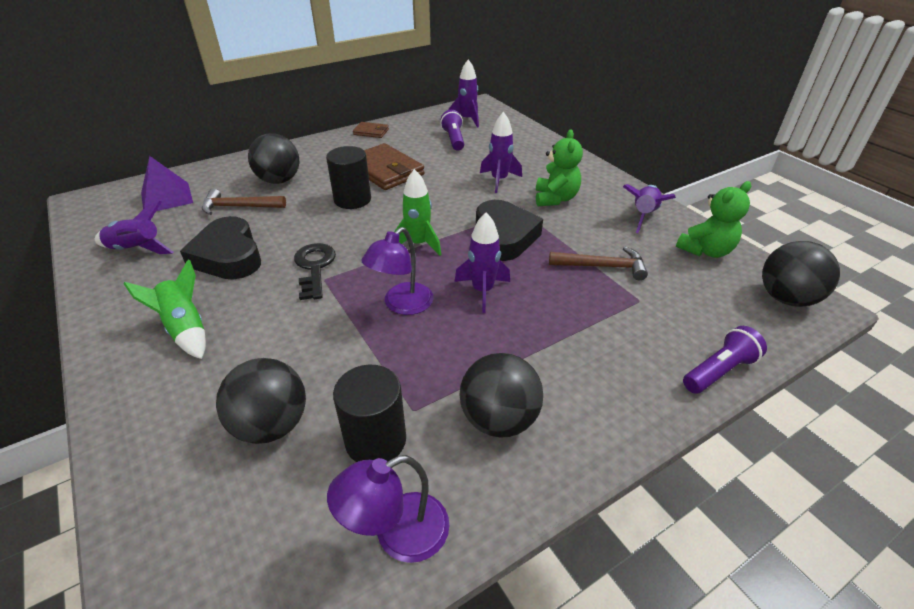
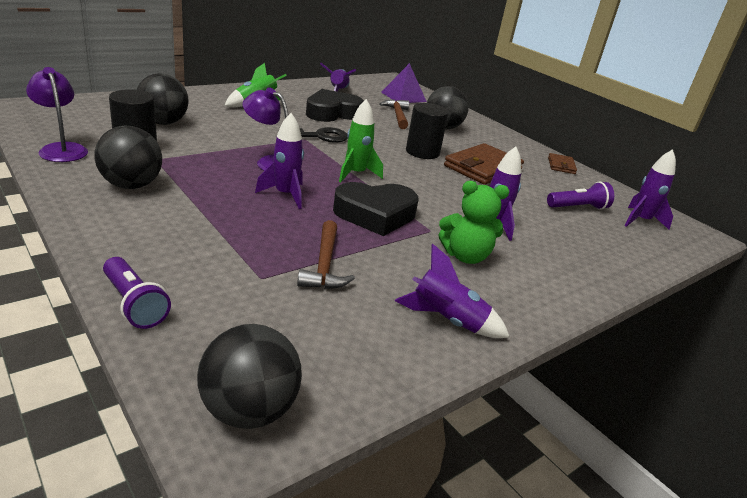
camera: 80 degrees right, 10 degrees down
green teddy bear [676,181,751,258] -> none

